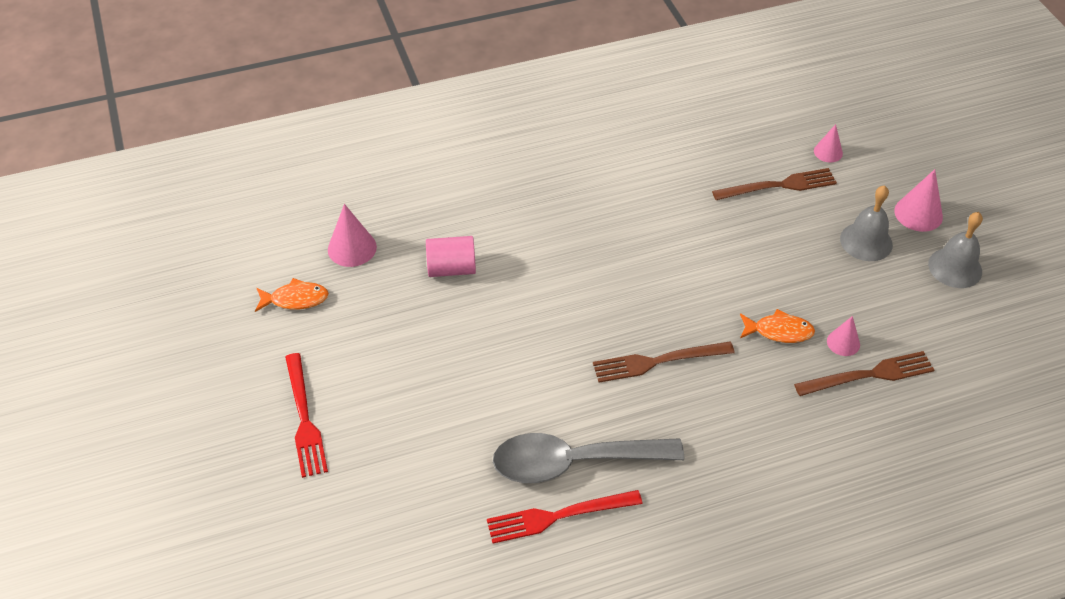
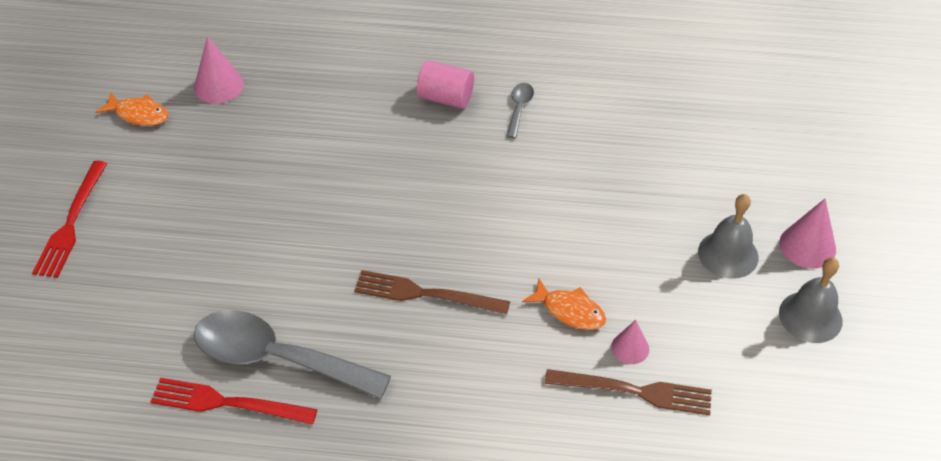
camera: 25 degrees right, 0 degrees up
pink cylinder [426,236,476,277] -> pink cylinder moved to [417,60,474,109]
brown fork [712,168,837,200] -> none
pink cone [814,124,843,162] -> none
none -> grey spoon [507,83,534,138]

